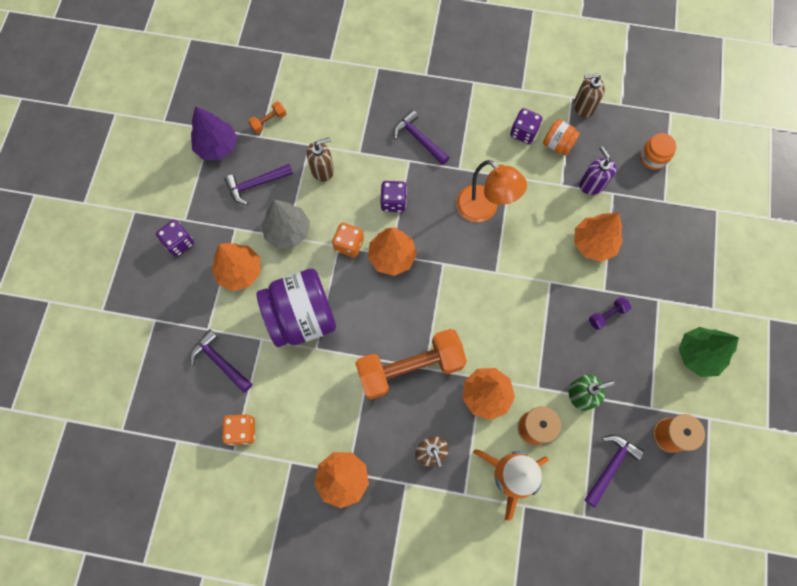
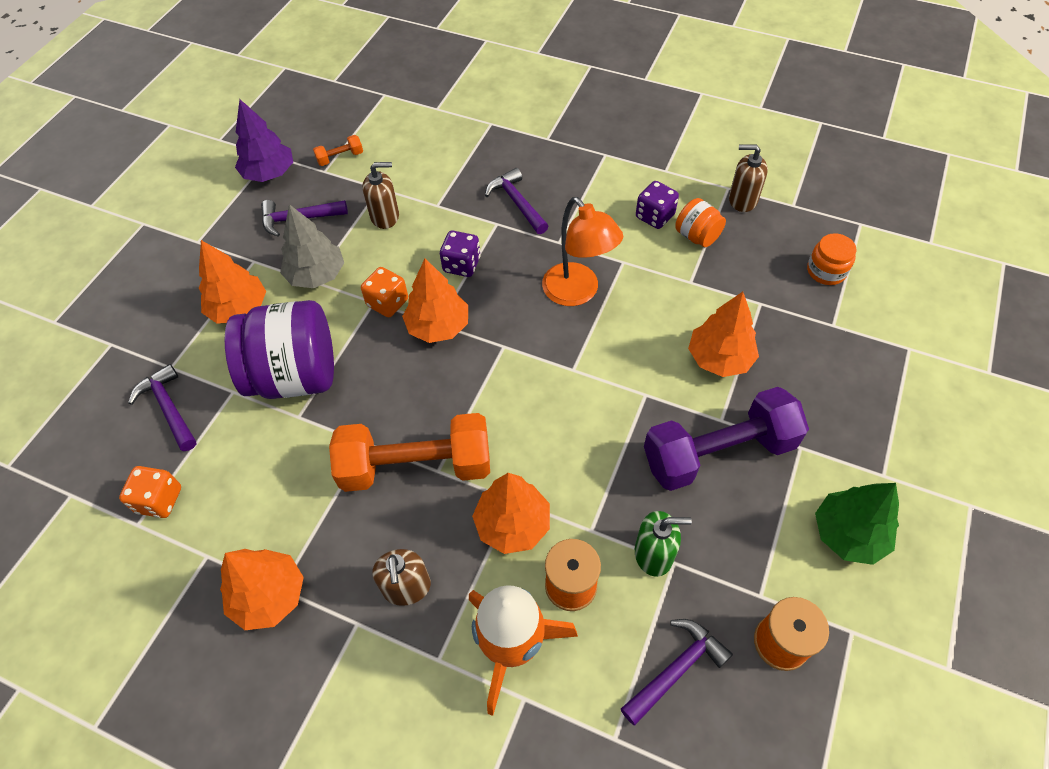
camera: 15 degrees right, 15 degrees down
purple dice [156,220,194,257] -> none
purple soap dispenser [579,147,616,195] -> none
purple dumbbell [589,296,631,330] -> purple dumbbell [644,387,809,491], size x2.48

